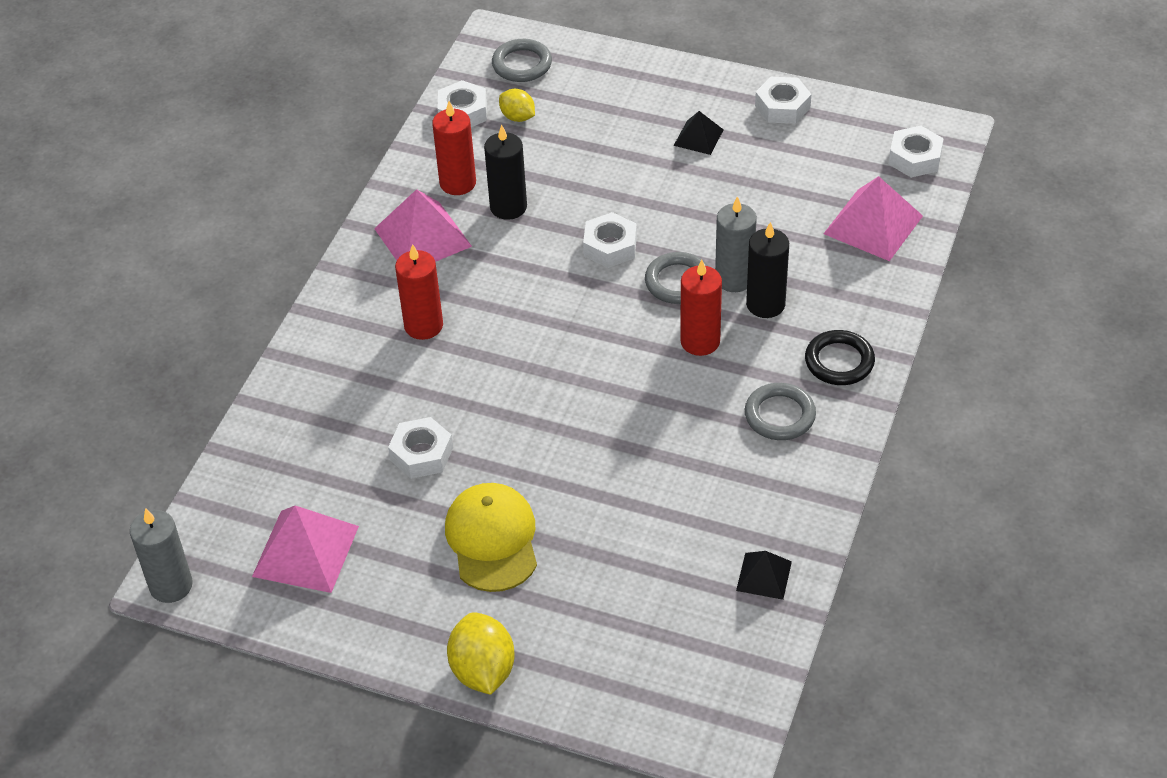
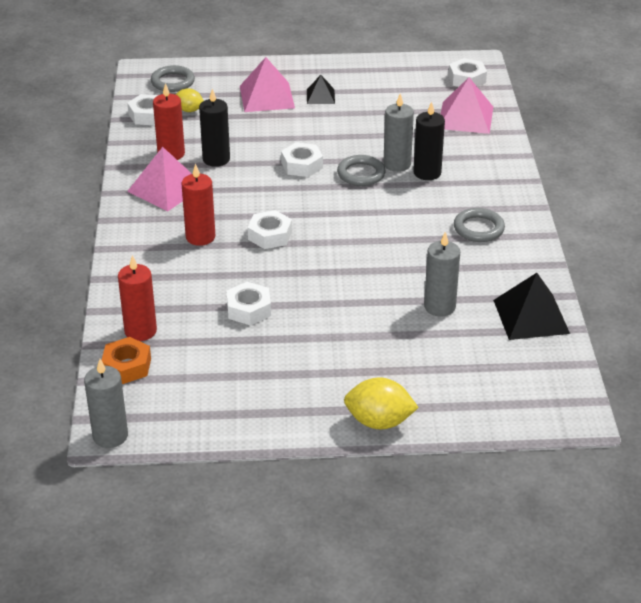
camera: 25 degrees left, 10 degrees down
pink pyramid [252,506,359,593] -> pink pyramid moved to [240,57,295,112]
yellow cap [445,483,537,592] -> none
yellow lemon [447,612,515,695] -> yellow lemon turned 45 degrees counterclockwise [344,378,419,429]
red candle [680,260,722,356] -> red candle moved to [118,255,157,341]
black pyramid [736,551,792,600] -> black pyramid [493,273,570,340], size x1.79
white nut [755,77,811,124] -> white nut moved to [248,210,292,249]
black ring [805,330,875,385] -> none
none -> orange nut [101,337,151,384]
none -> grey candle [424,232,460,317]

